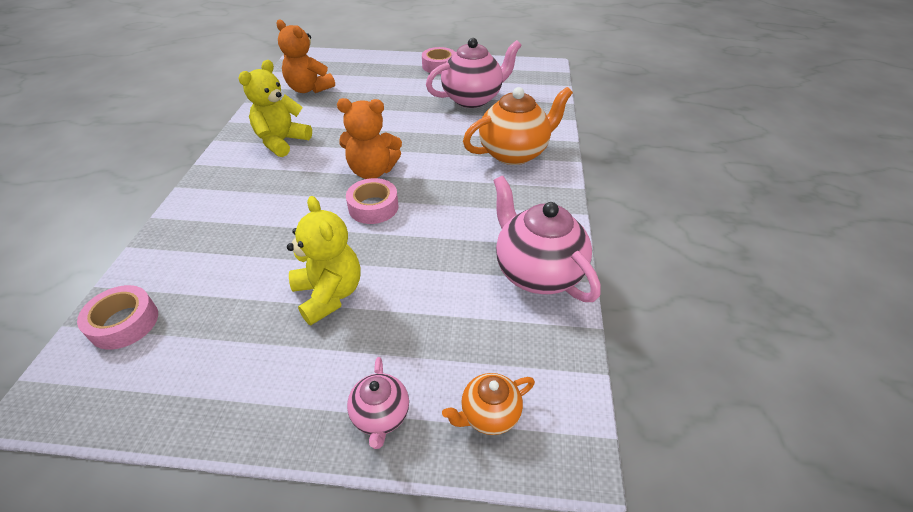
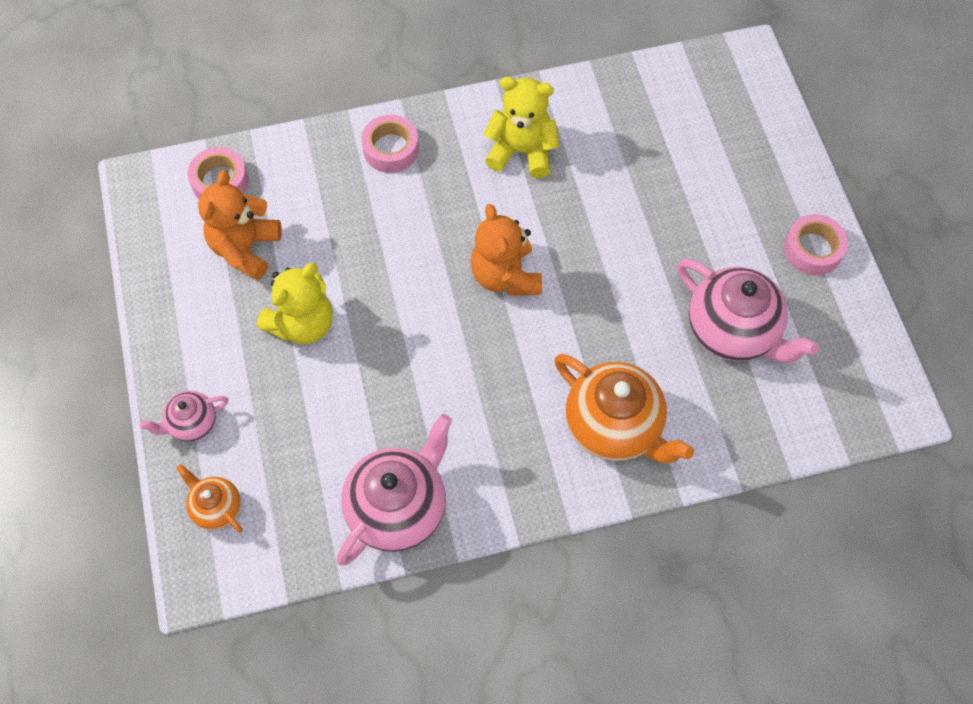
camera: 70 degrees right, 20 degrees up
orange teddy bear [276,20,335,93] -> orange teddy bear moved to [198,170,282,280]
pink tape [346,178,398,224] -> pink tape moved to [361,115,419,173]

